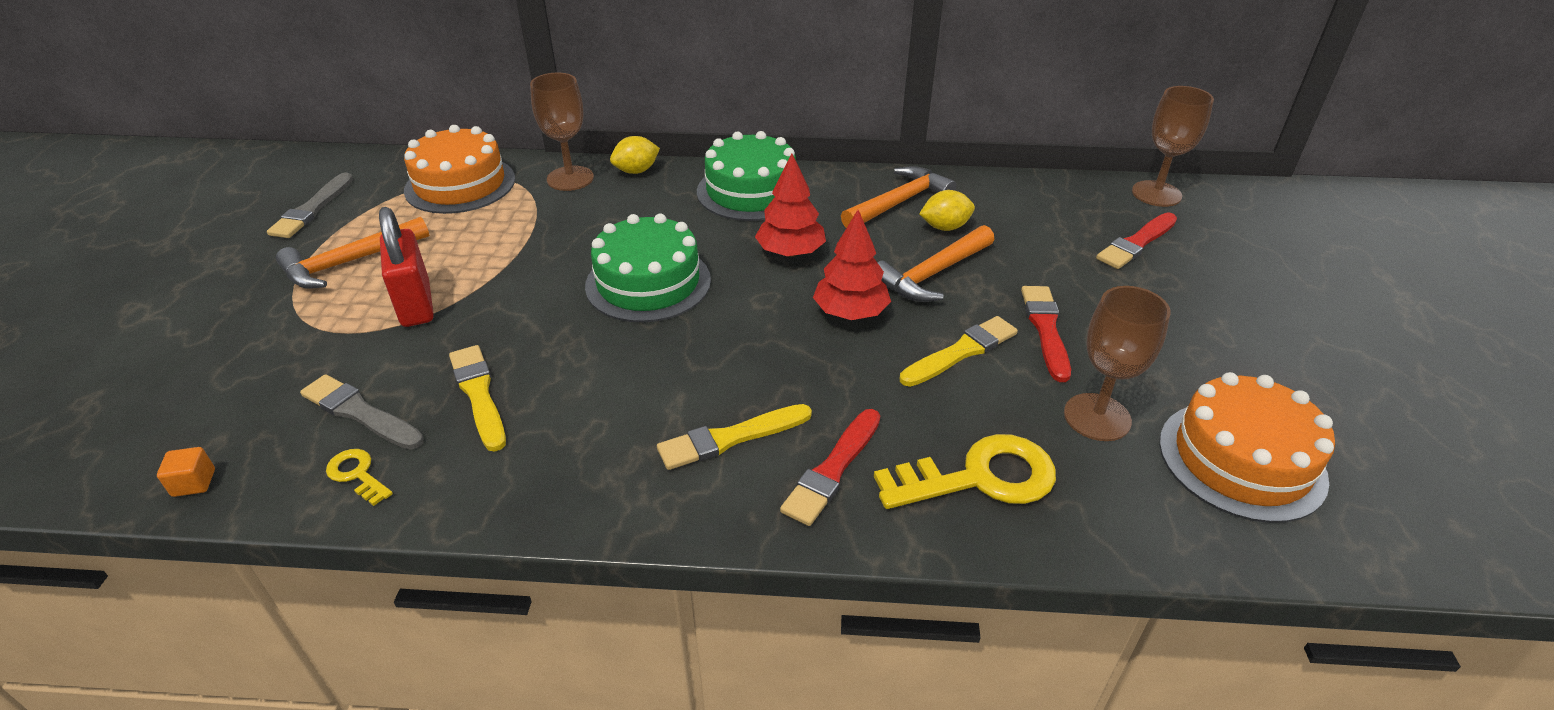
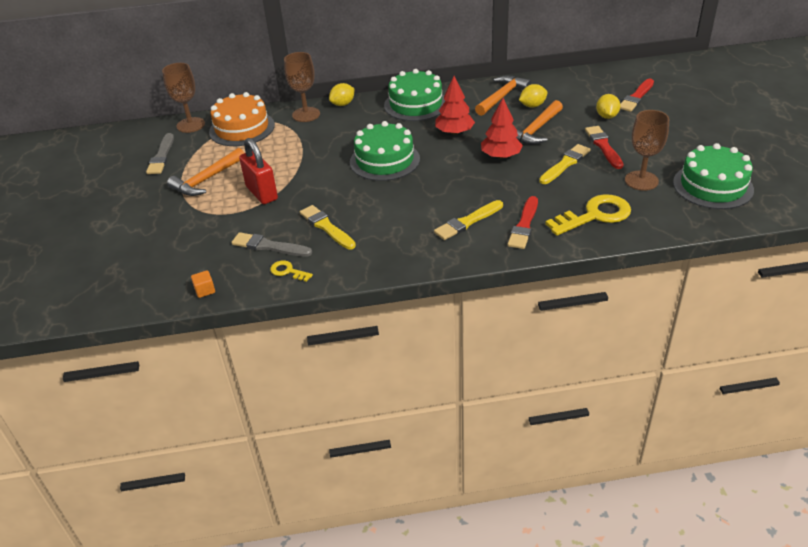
camera: 10 degrees left, 0 degrees up
brown goblet [1132,86,1214,207] -> brown goblet moved to [162,63,205,133]
orange cake [1159,372,1335,523] -> green cake [673,143,754,209]
none -> yellow lemon [596,94,620,119]

